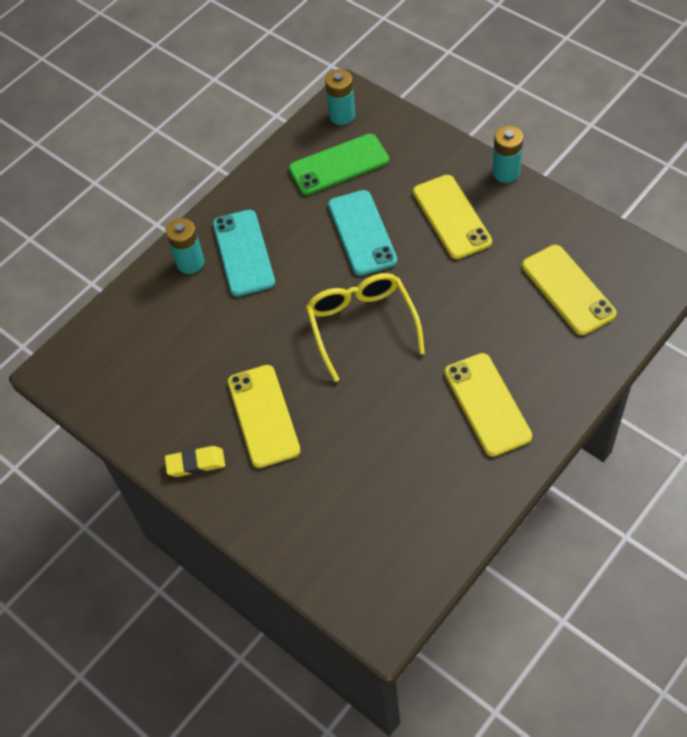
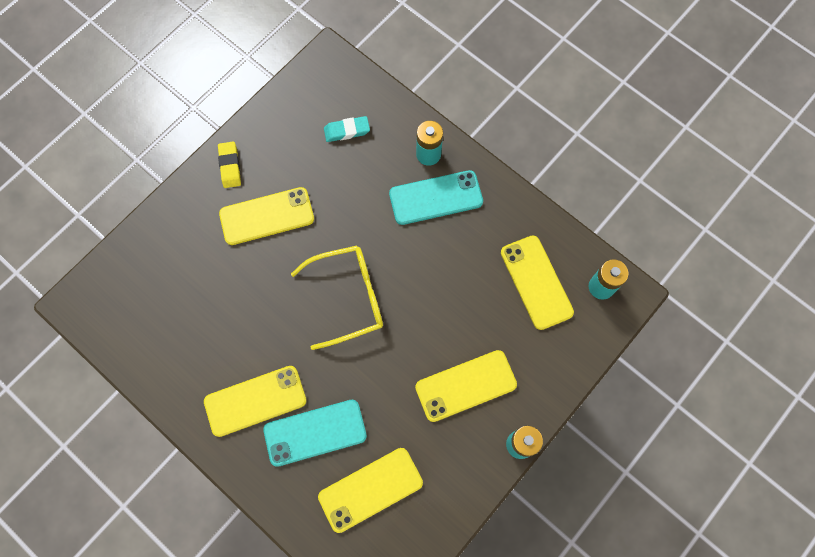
camera: 85 degrees right, 15 degrees up
green phone [289,134,389,195] -> yellow phone [501,235,574,330]
turquoise phone [328,190,397,276] -> turquoise phone moved to [263,400,367,467]
none -> turquoise eraser [324,116,370,142]

